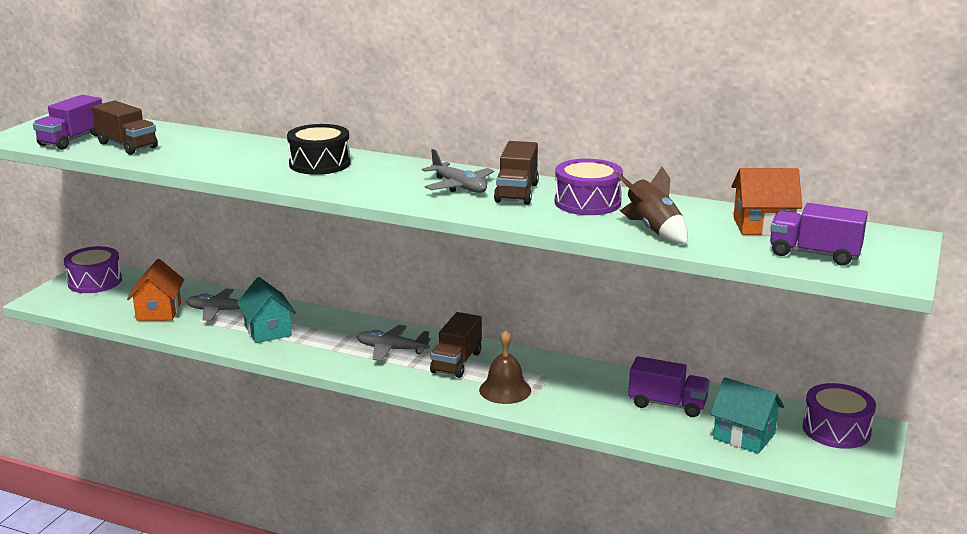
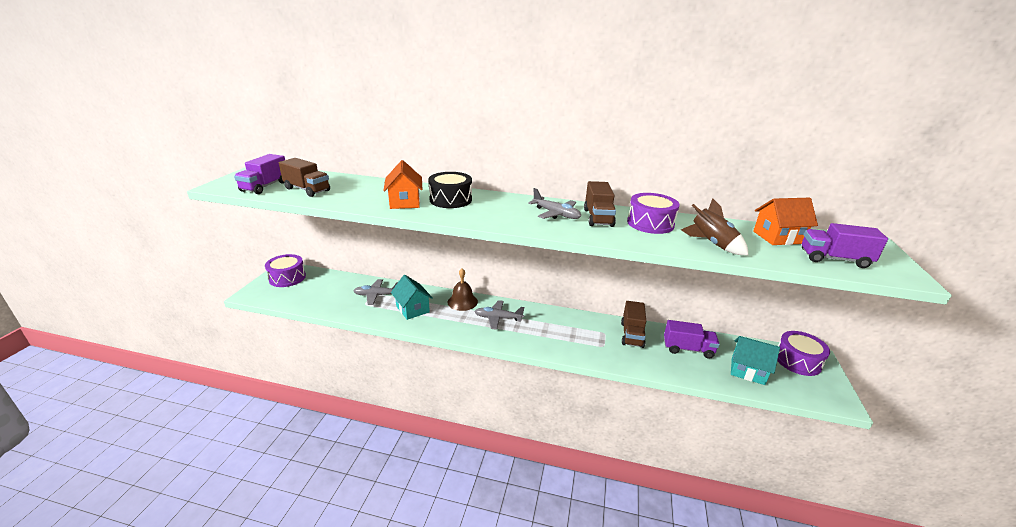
camera: 10 degrees left, 5 degrees up
orange house [127,259,184,321] -> orange house moved to [383,160,422,209]
brown truck [430,312,482,378] -> brown truck moved to [621,301,646,348]
brown bell [479,330,531,404] -> brown bell moved to [448,268,478,311]

